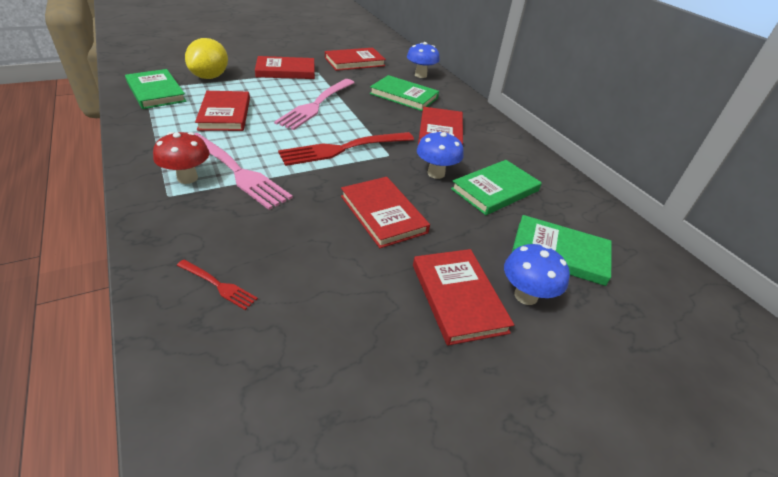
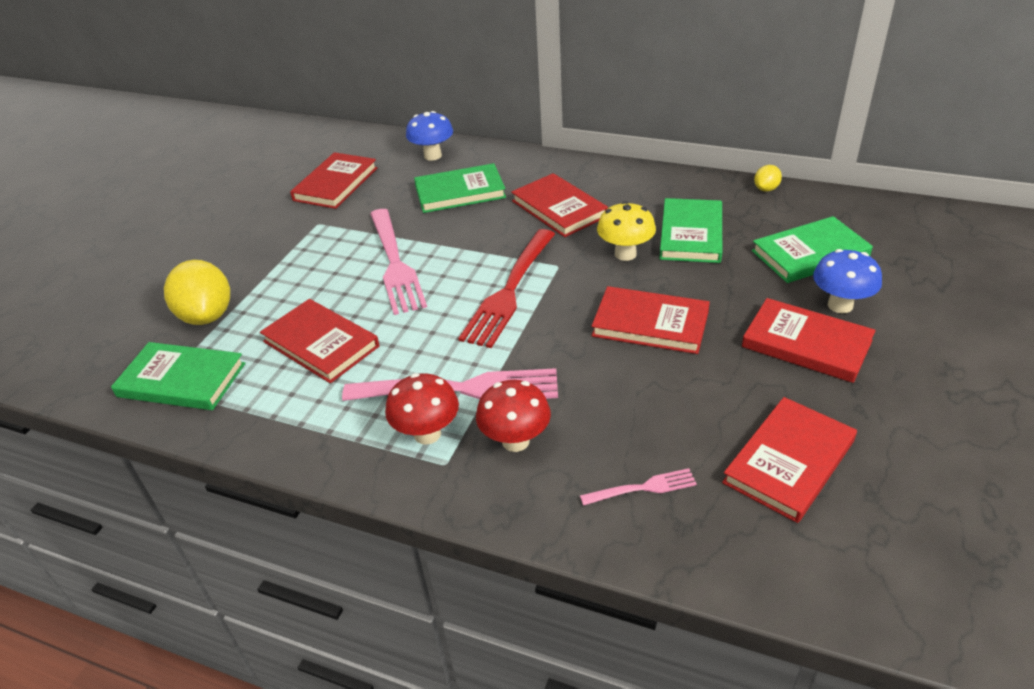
camera: 35 degrees left, 0 degrees up
red fork [177,260,258,310] -> pink fork [580,468,697,506]
red book [255,56,315,79] -> red book moved to [722,397,857,523]
blue mushroom [417,131,464,179] -> yellow mushroom [597,201,656,261]
none -> red mushroom [476,380,551,452]
none -> yellow lemon [754,165,782,192]

